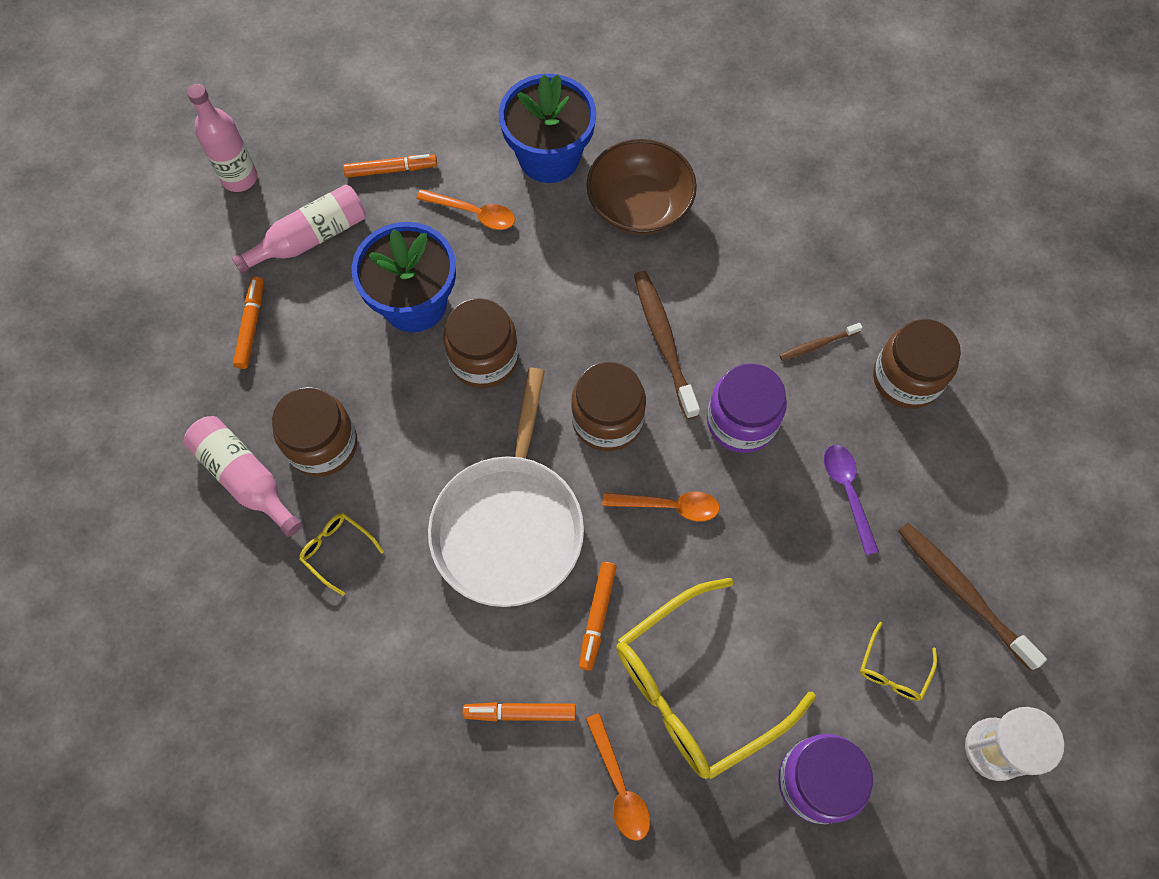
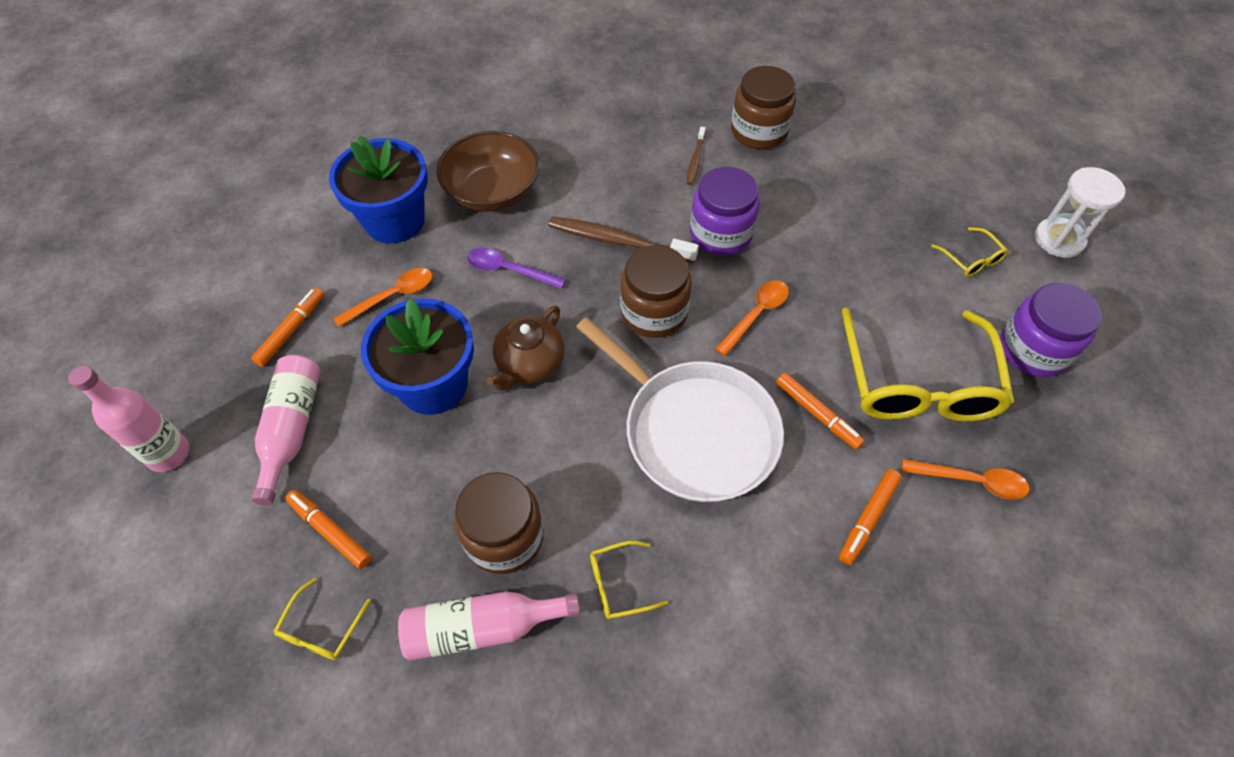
camera: 55 degrees left, 10 degrees down
brown jar [443,298,518,388] -> brown teapot [486,306,565,391]
purple spoon [824,445,879,555] -> purple spoon moved to [467,248,566,289]
brown toothbrush [898,523,1047,671] -> none
none -> yellow glasses [273,578,371,660]

